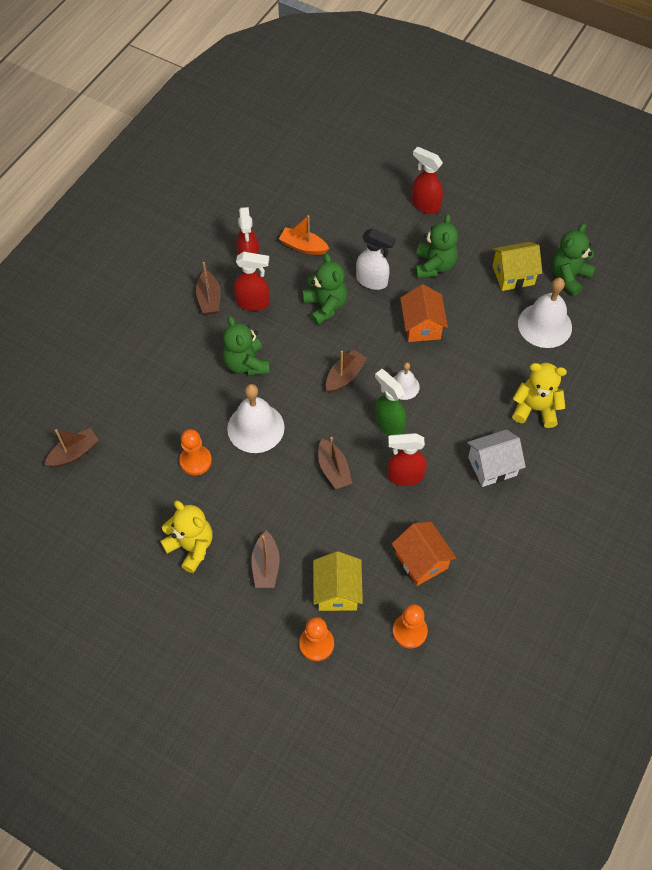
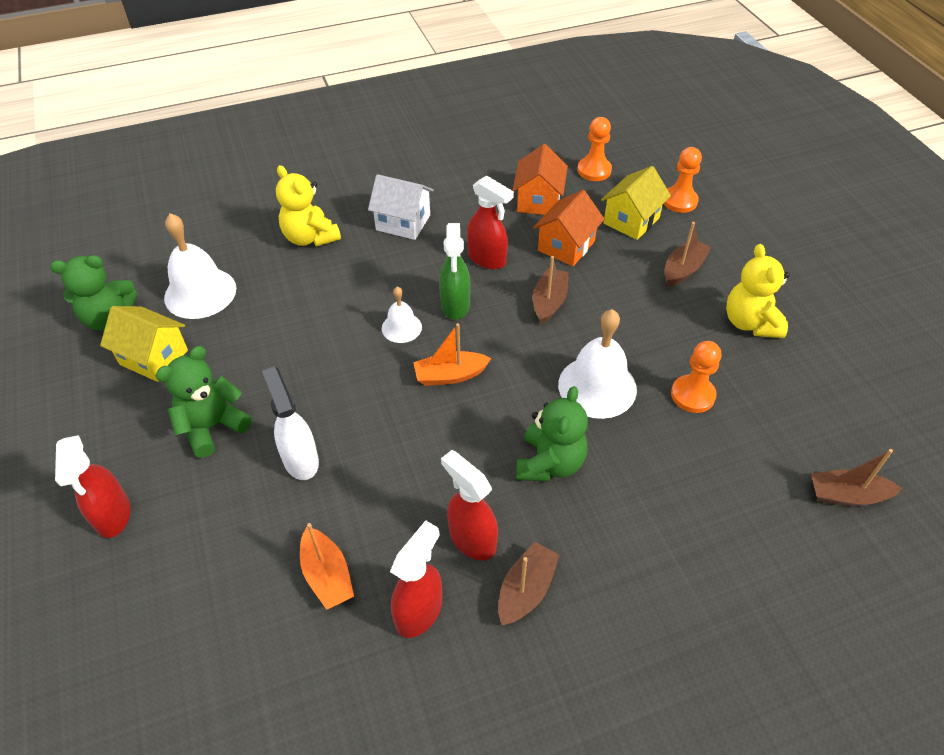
camera: 140 degrees left, 10 degrees down
green teddy bear [303,253,347,325] -> none
brown boat [326,350,367,393] -> orange boat [413,323,491,386]
orange house [400,284,448,342] -> orange house moved to [533,190,604,266]

